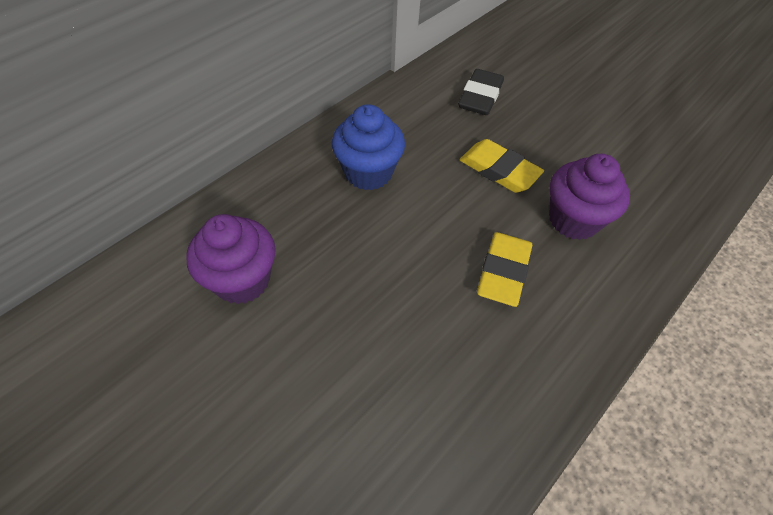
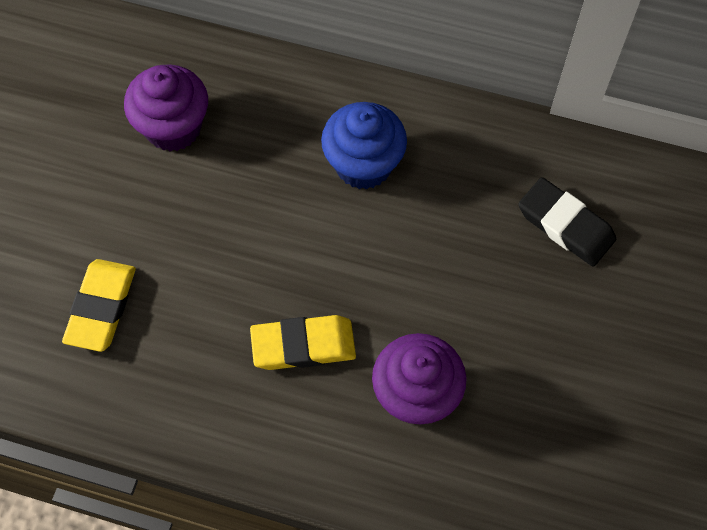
camera: 65 degrees right, 10 degrees up
black eraser [458,69,504,115] -> black eraser turned 45 degrees clockwise [518,177,616,267]
yellow eraser [459,139,544,193] -> yellow eraser moved to [62,259,136,352]

